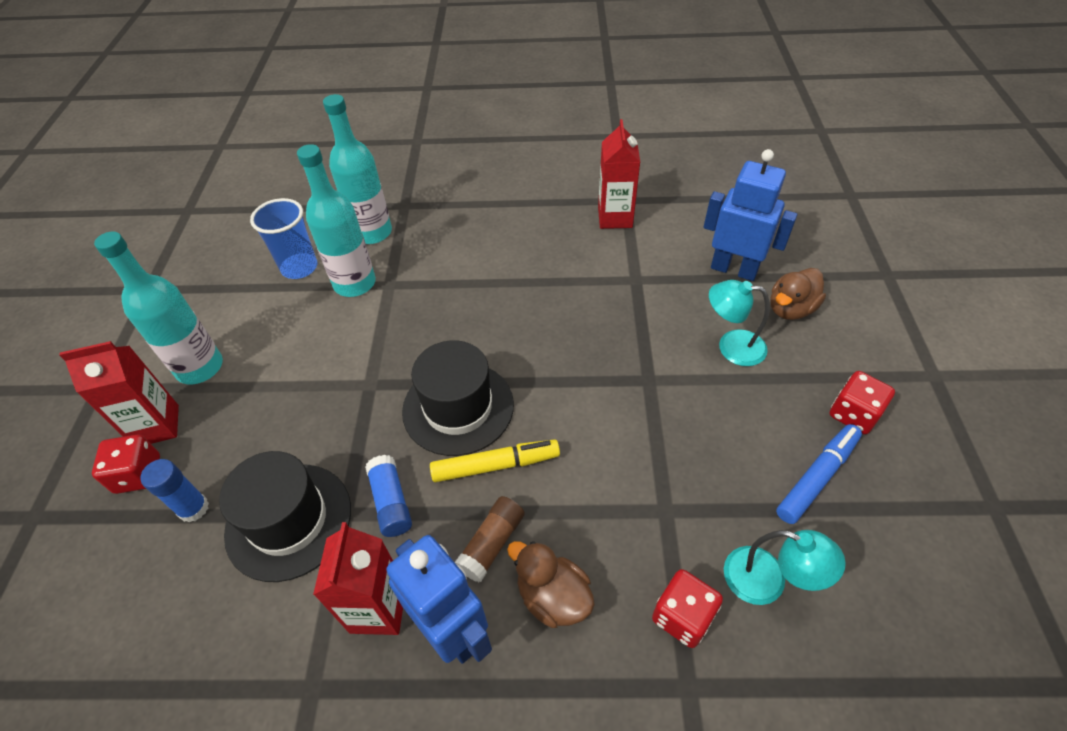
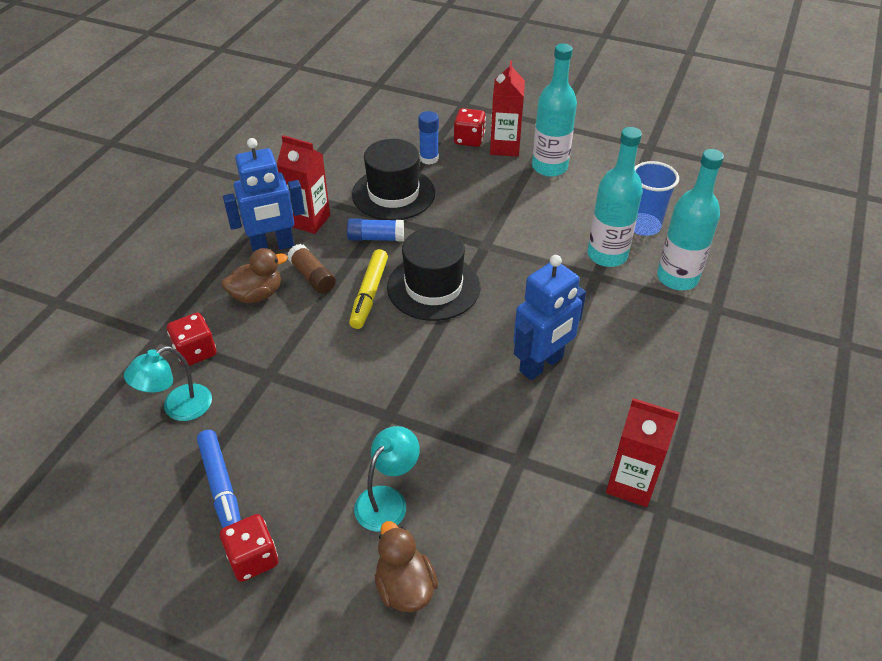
camera: 110 degrees right, 5 degrees down
blue robot [704,149,797,281] -> blue robot moved to [513,255,586,380]

